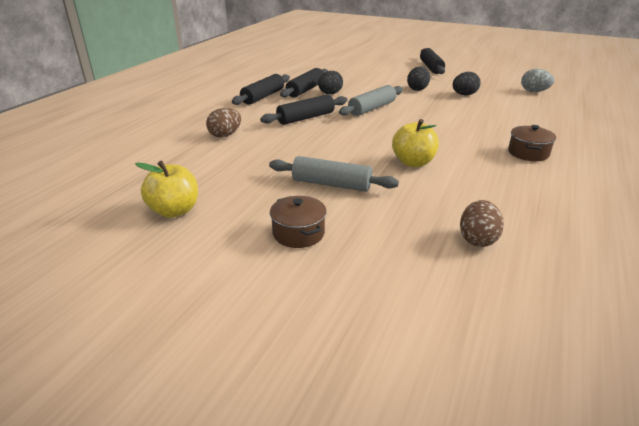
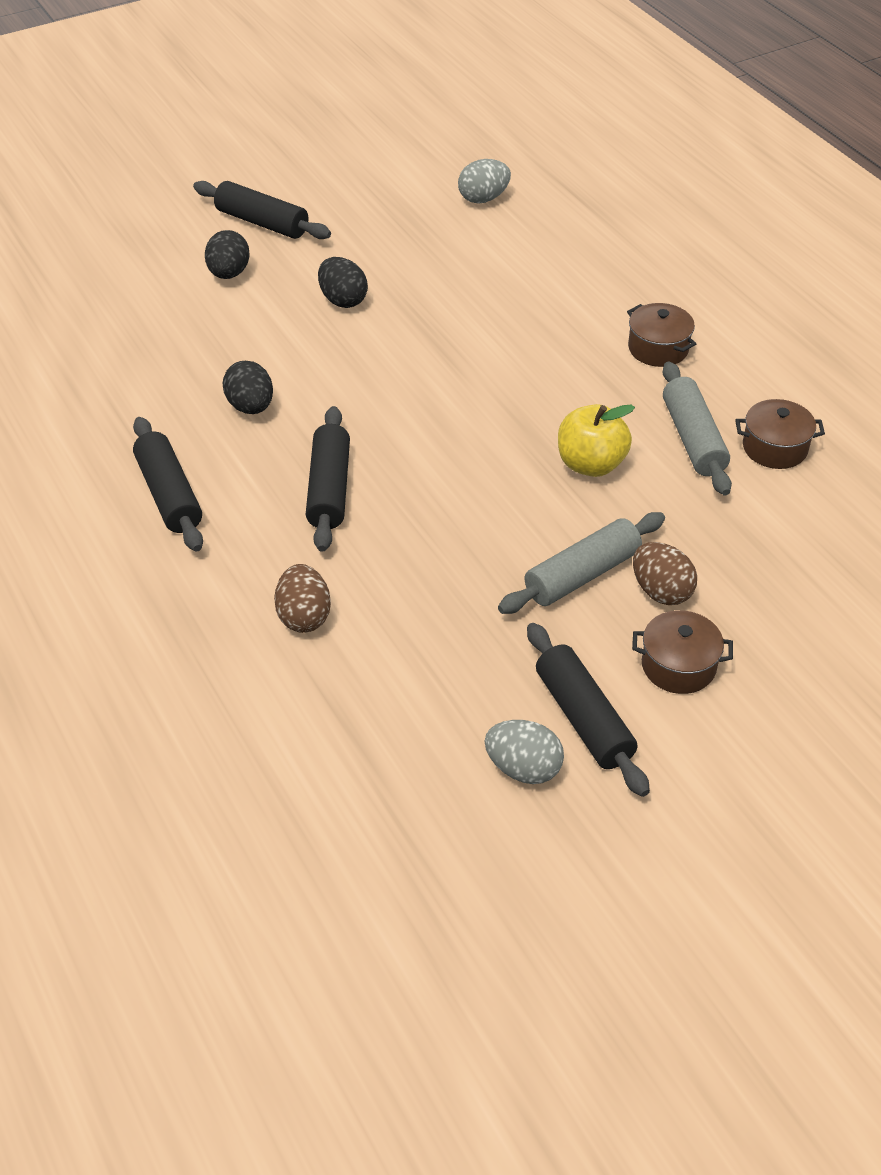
camera: 55 degrees left, 15 degrees up
yellow apple [135,161,198,218] -> grey egg [485,720,564,784]
black rolling pin [280,68,328,98] -> black rolling pin moved to [527,623,650,797]
grey rolling pin [339,85,403,116] -> grey rolling pin moved to [663,361,732,495]
black egg [453,72,481,96] -> black egg moved to [205,230,250,279]
brown egg [460,200,504,247] -> brown egg moved to [633,542,697,605]
none -> brown pot [735,399,825,469]

